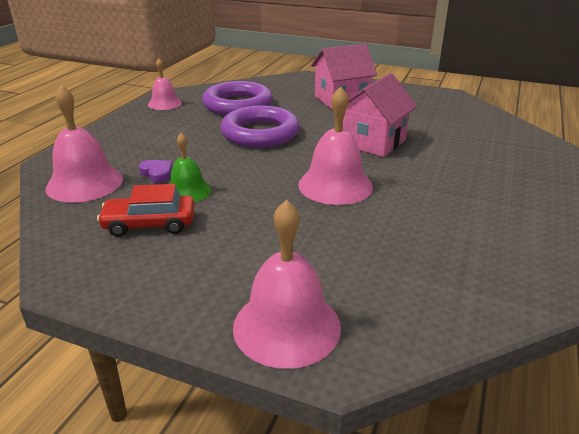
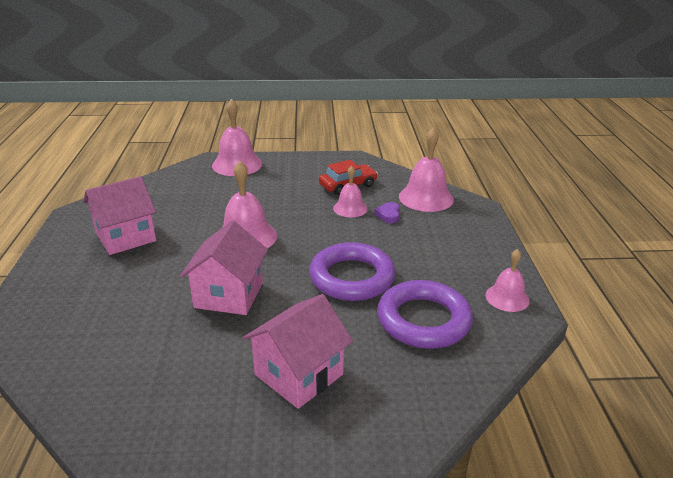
camera: 155 degrees right, 0 degrees up
purple heart [139,160,173,183] -> purple heart turned 75 degrees clockwise [374,202,400,223]
green bell [170,133,211,202] -> pink bell [333,166,368,217]
none -> pink house [84,176,156,255]

